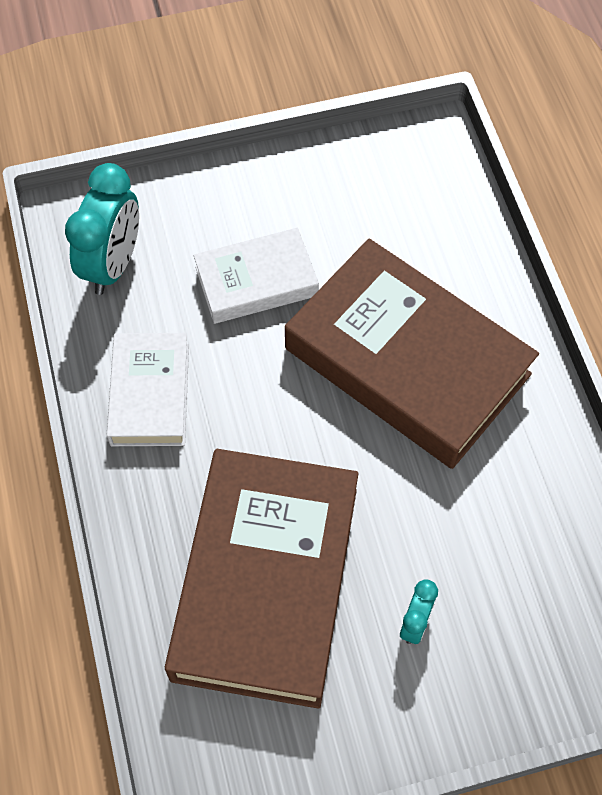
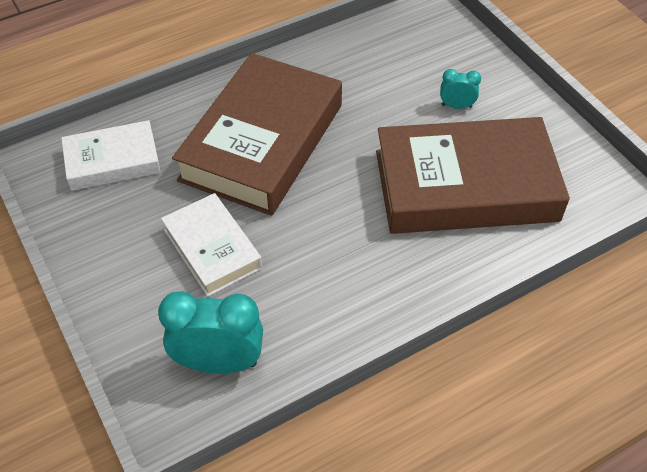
camera: 105 degrees left, 10 degrees down
white book [107,333,189,446] -> white book moved to [61,120,161,191]

